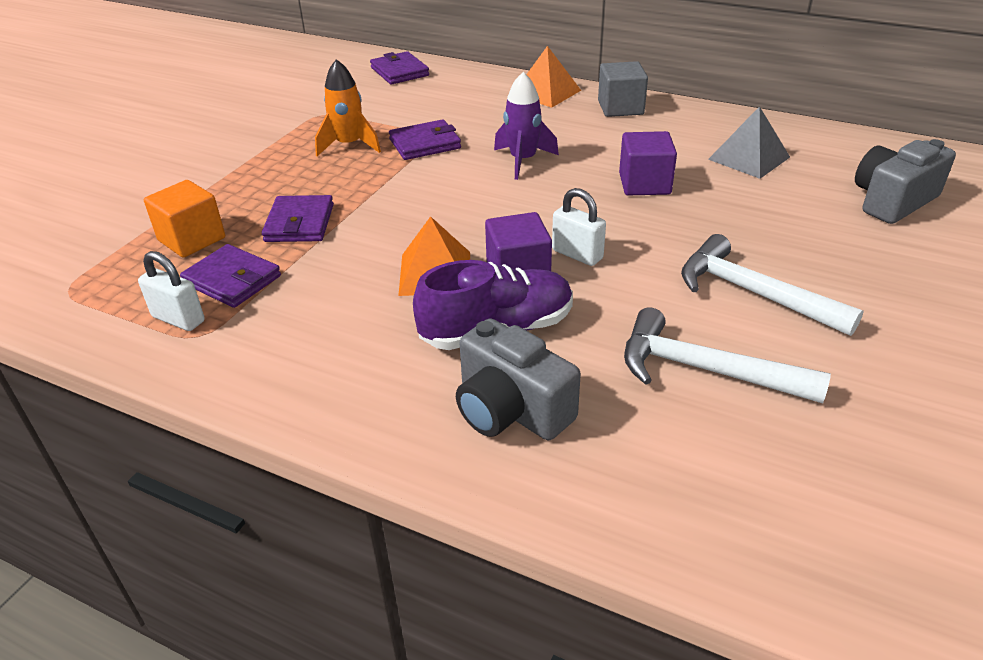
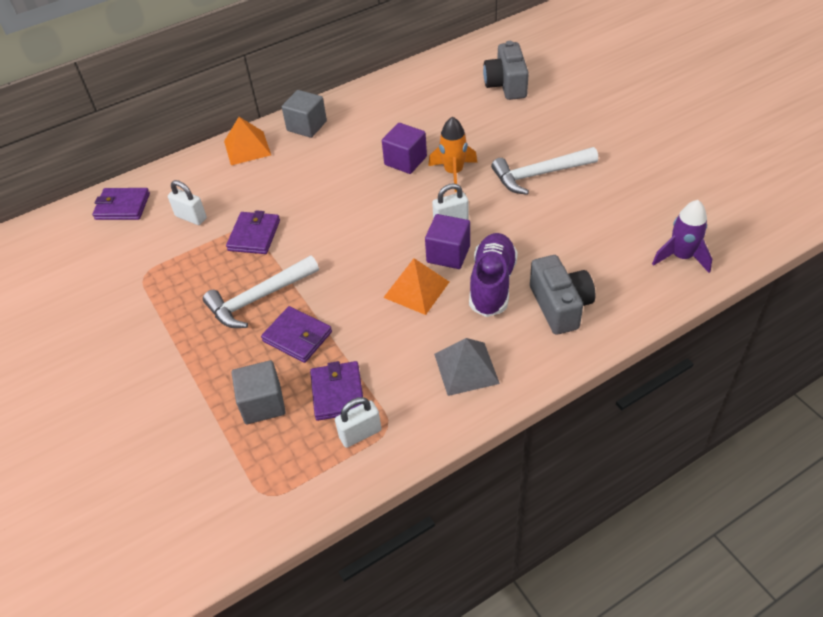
camera: 55 degrees left, 10 degrees up
orange cube [144,180,225,258] -> grey cube [232,360,286,424]
purple wallet [180,244,281,308] -> purple wallet turned 75 degrees counterclockwise [310,361,363,421]
orange rocket [315,59,381,156] -> orange rocket moved to [428,117,477,192]
grey camera [456,318,581,440] -> grey camera turned 90 degrees counterclockwise [530,255,596,335]
purple rocket [494,72,559,180] -> purple rocket moved to [652,200,712,273]
white hammer [624,307,831,403] -> white hammer moved to [203,255,319,328]
grey pyramid [708,106,790,179] -> grey pyramid moved to [434,338,500,396]
none -> white padlock [168,180,207,225]

